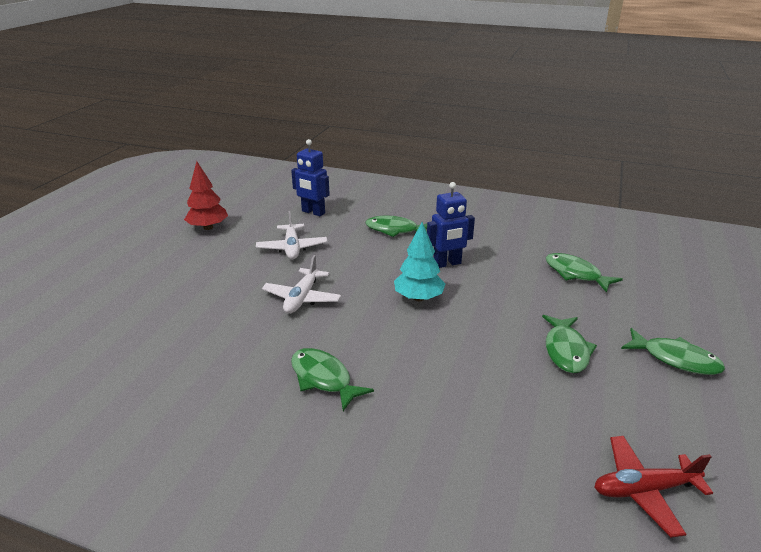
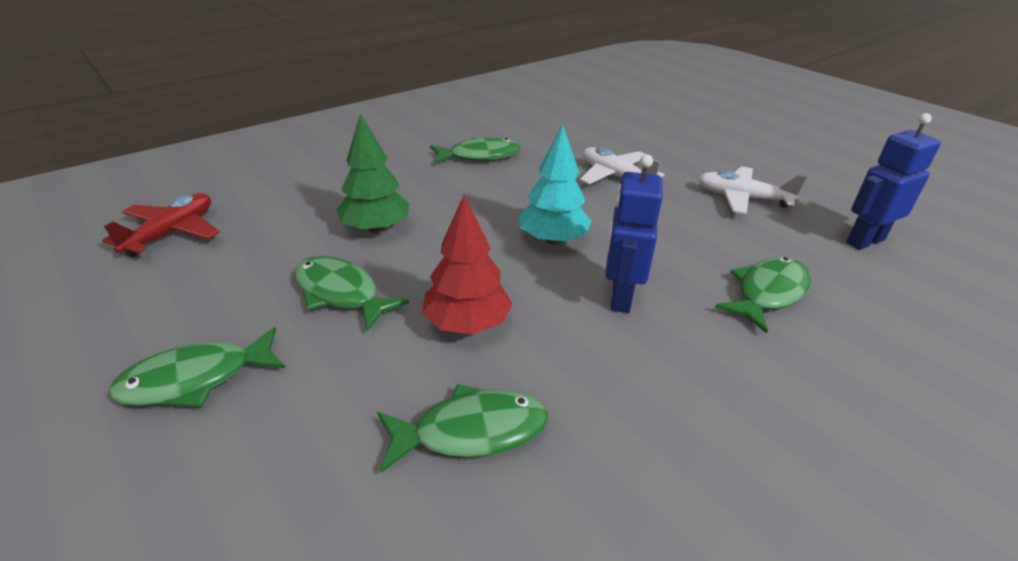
camera: 120 degrees right, 5 degrees up
red tree [184,161,228,230] -> red tree moved to [422,195,513,335]
none -> green tree [336,113,410,233]

